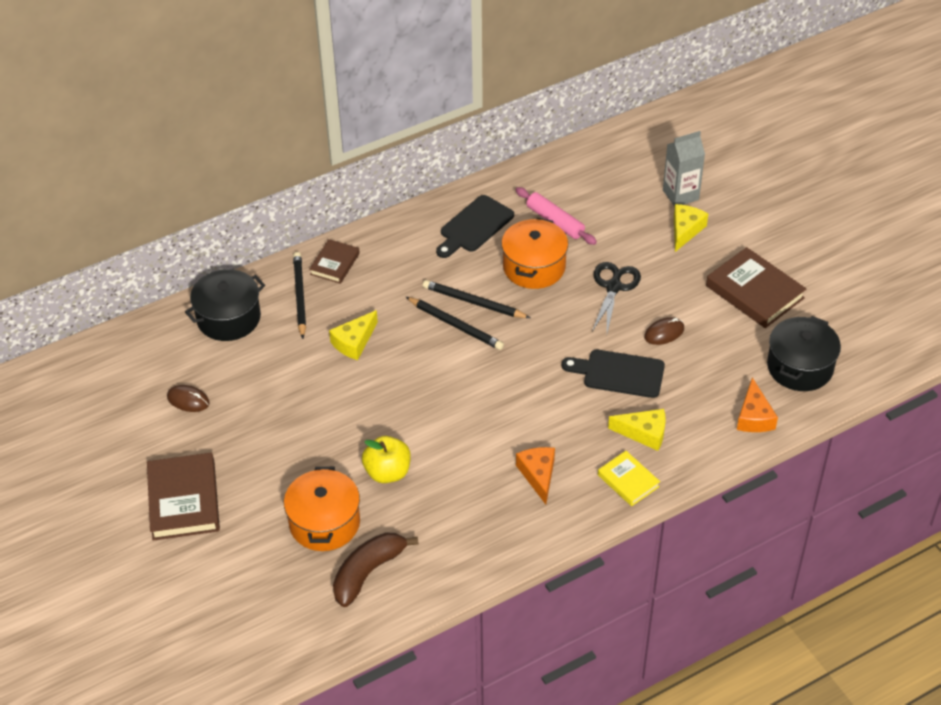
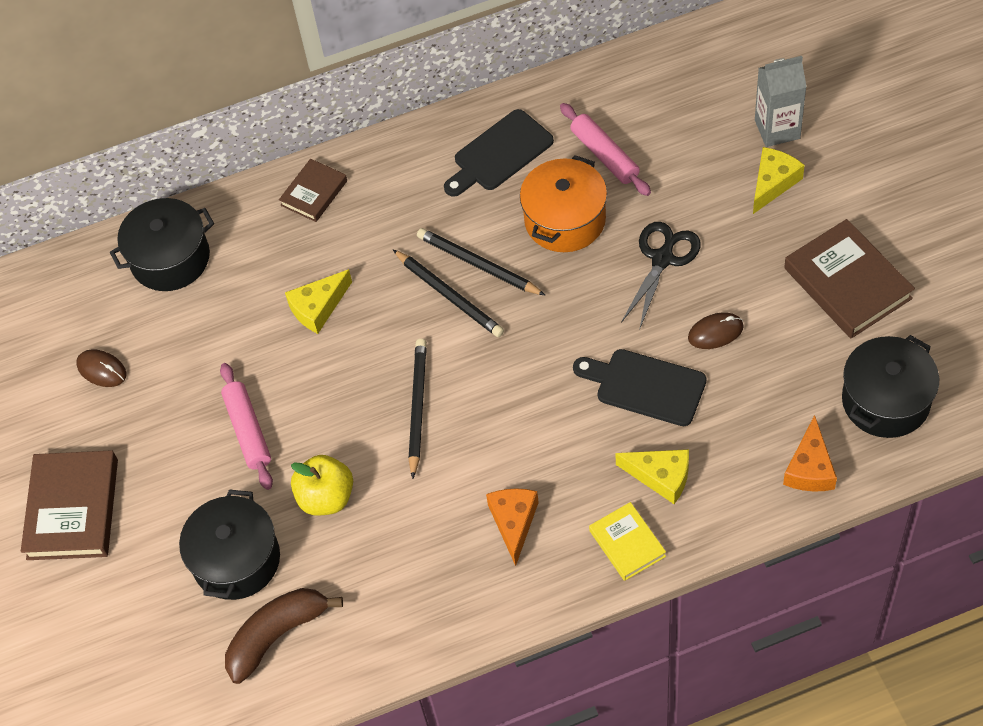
camera: 15 degrees right, 10 degrees up
orange pot [284,467,360,551] -> black pot [179,489,280,600]
black pencil [293,252,306,339] -> black pencil moved to [408,339,427,479]
none -> pink rolling pin [220,363,273,490]

